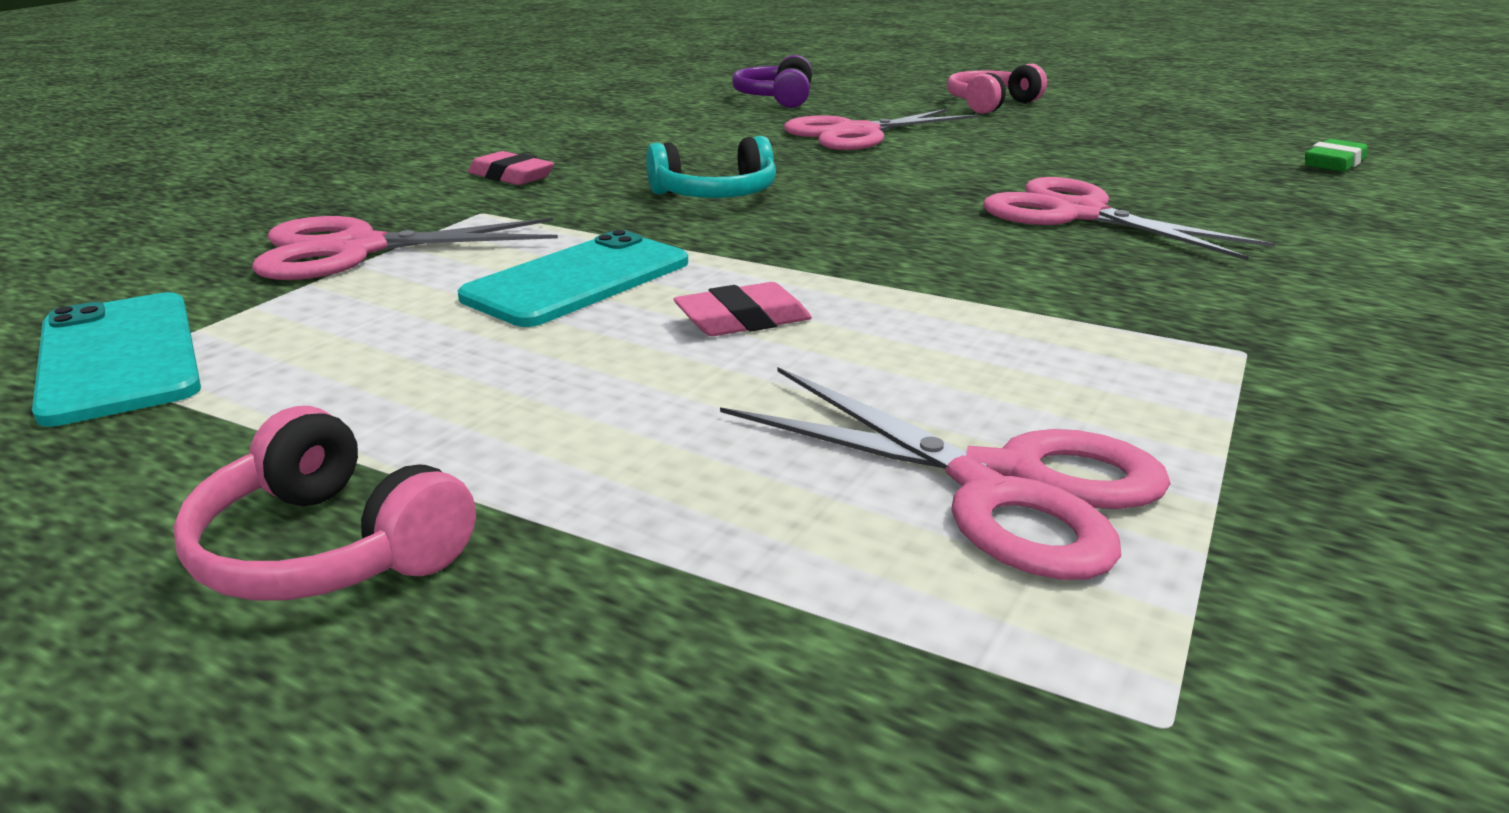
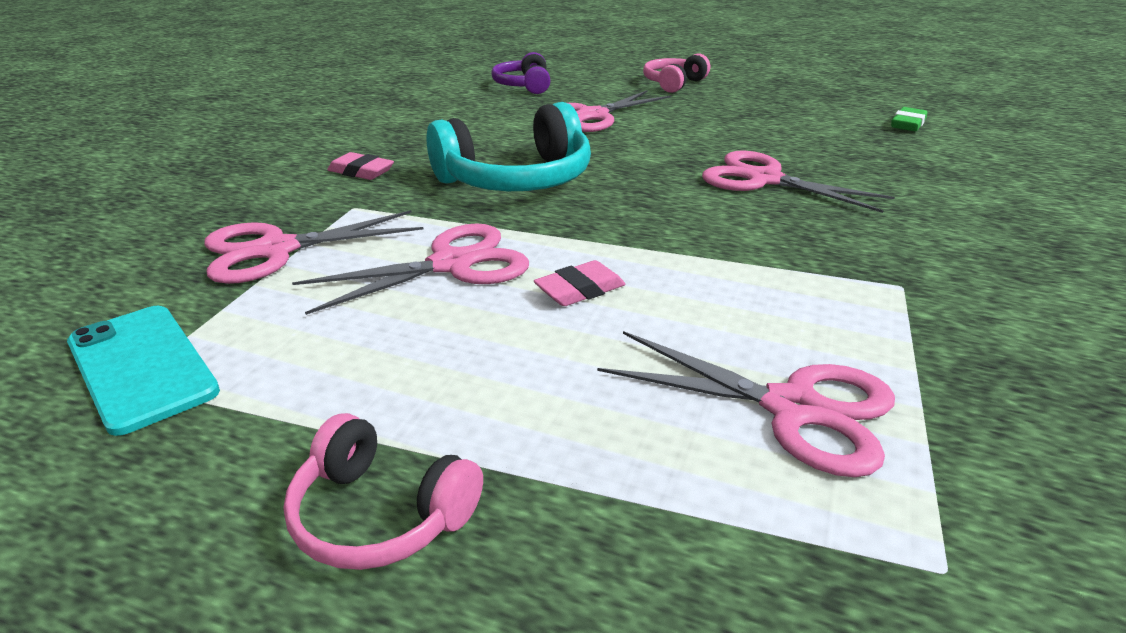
camera: 10 degrees left, 5 degrees up
turquoise phone [458,230,688,327] -> pink scissors [292,223,529,315]
turquoise headphones [646,136,776,198] -> turquoise headphones [426,102,591,191], size x1.72

